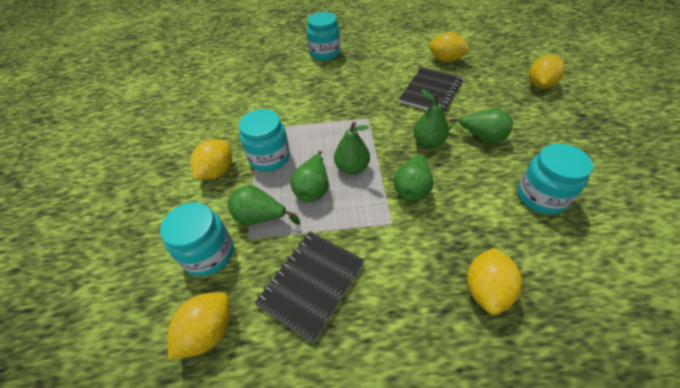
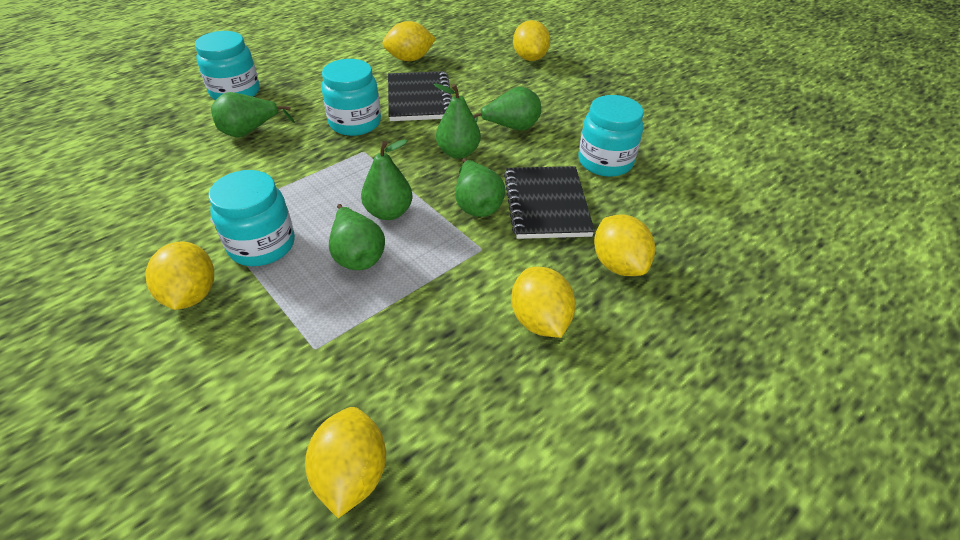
camera: 40 degrees left, 5 degrees down
turquoise jar [160,202,234,276] -> turquoise jar moved to [321,59,381,136]
green pear [228,185,300,225] -> green pear moved to [211,92,295,137]
black notebook [254,231,365,343] -> black notebook moved to [504,166,595,239]
none -> yellow lemon [511,267,576,338]

